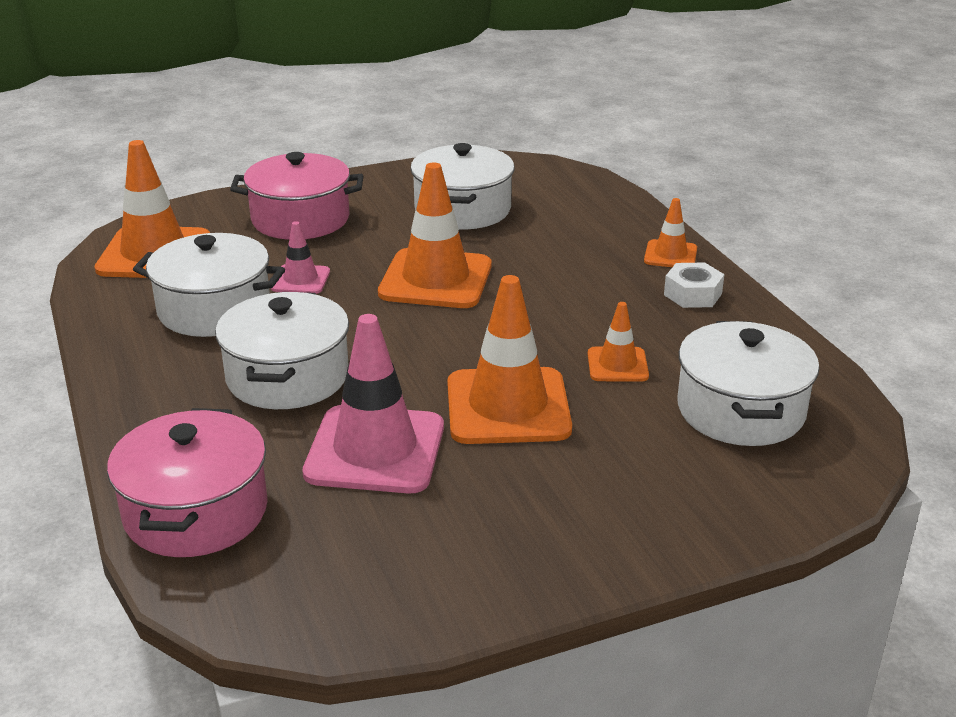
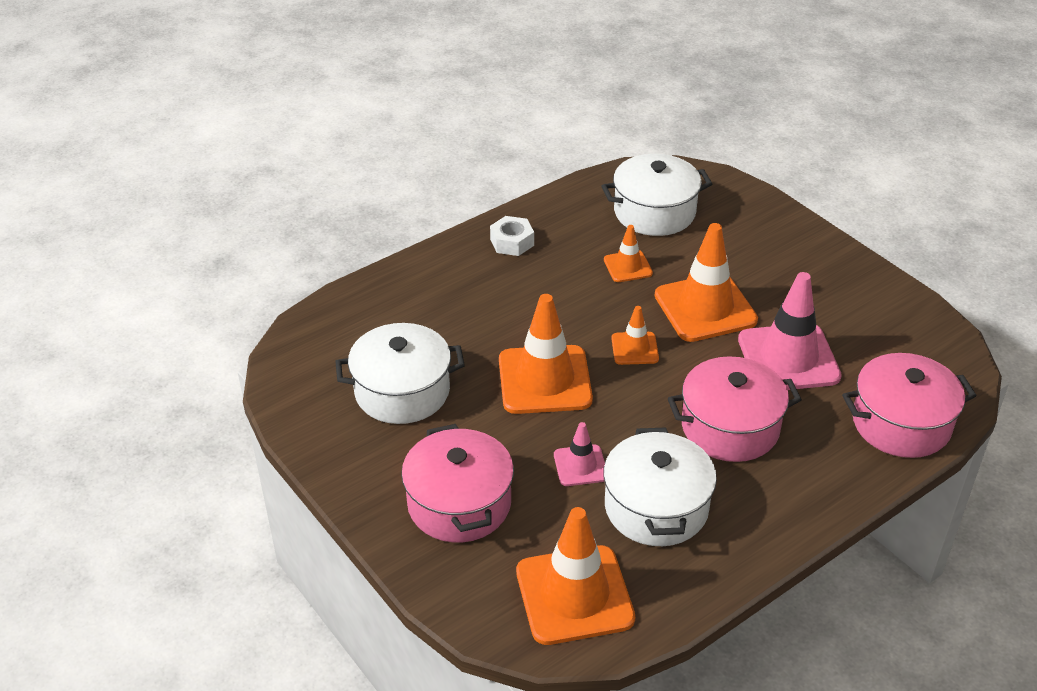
camera: 105 degrees left, 10 degrees up
white pot [215,292,349,409] -> pink pot [668,356,802,462]
orange traffic cone [644,198,697,267] -> orange traffic cone moved to [612,306,659,365]

